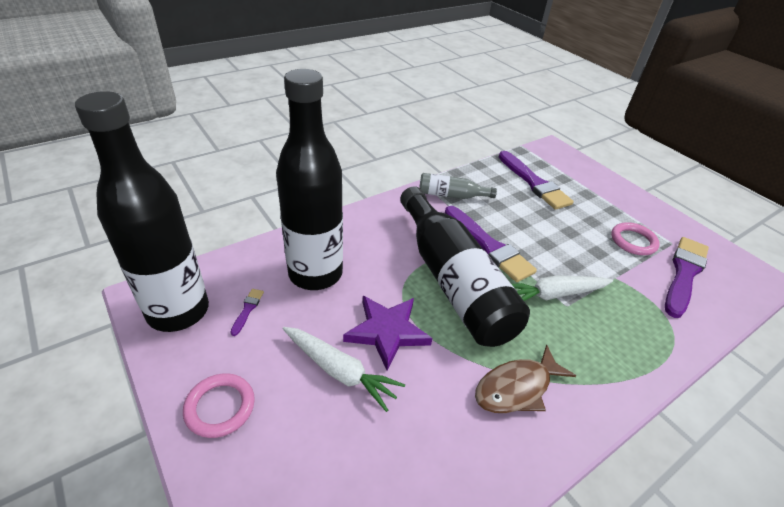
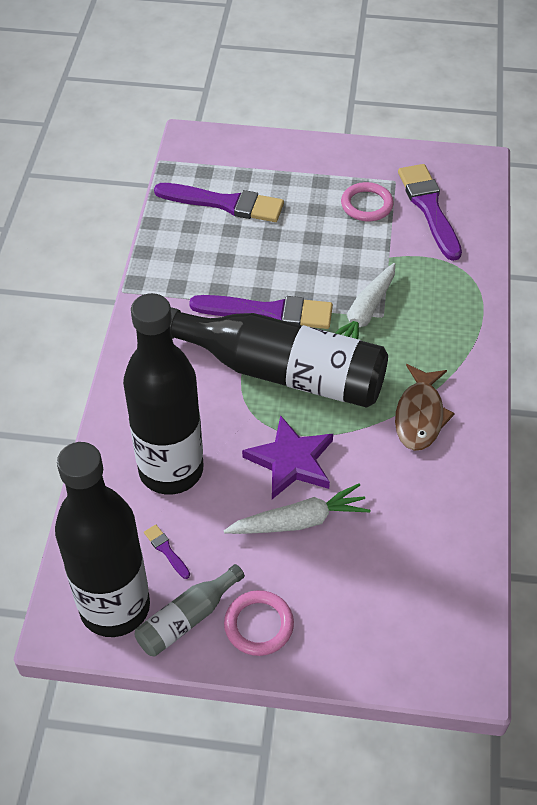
camera: 45 degrees left, 10 degrees up
grey bottle [419,173,497,199] -> grey bottle moved to [134,564,245,657]

